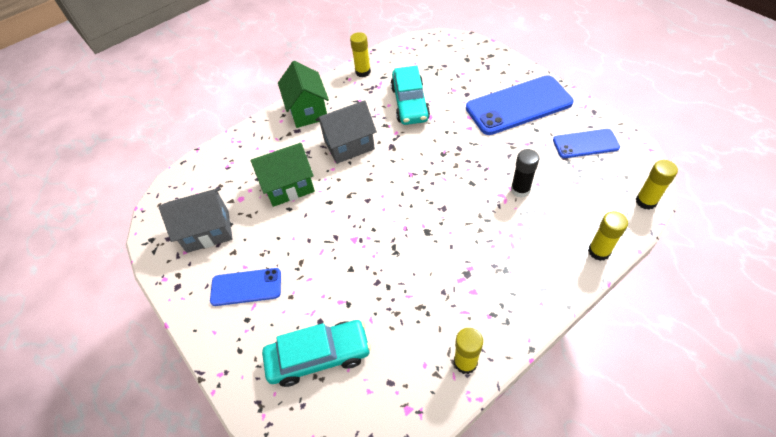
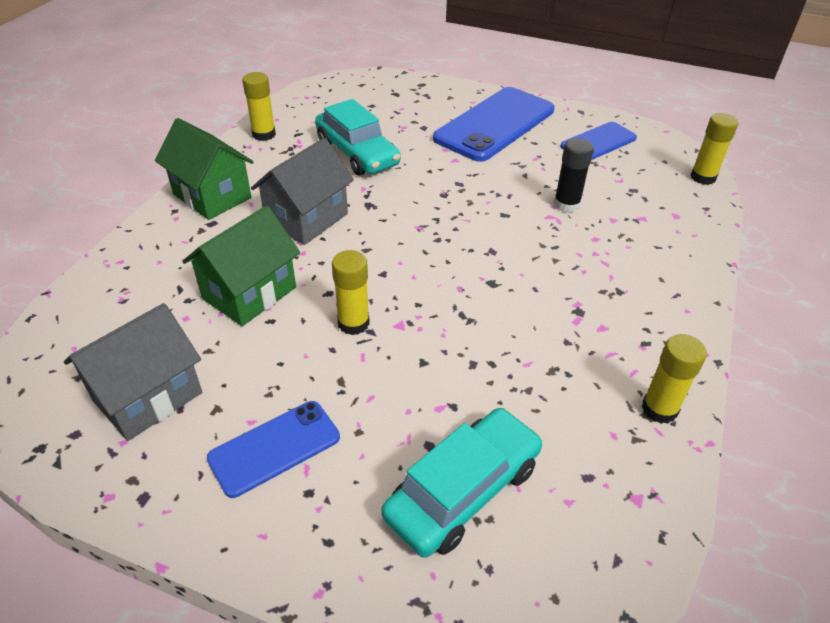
camera: 35 degrees left, 10 degrees down
yellow glue stick [588,211,628,261] -> yellow glue stick moved to [332,250,370,335]

